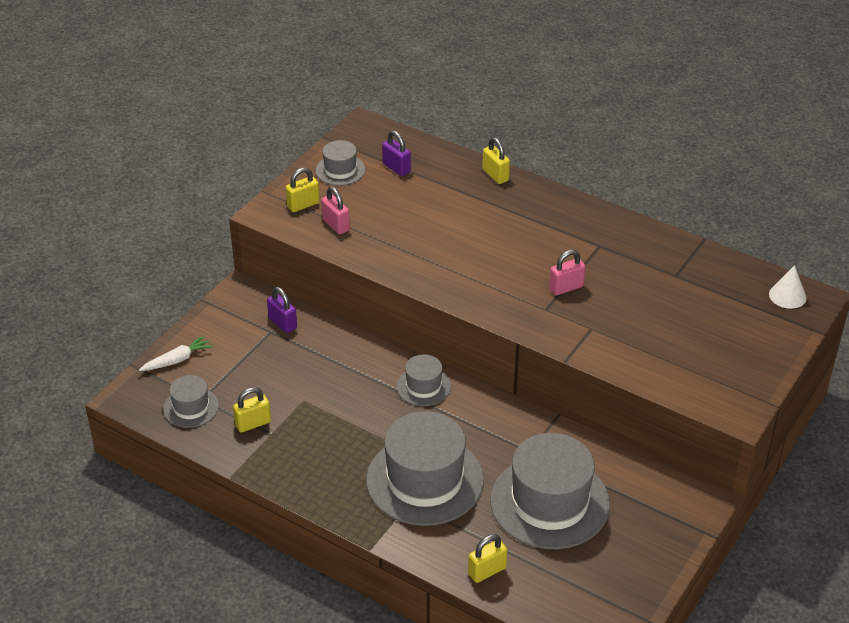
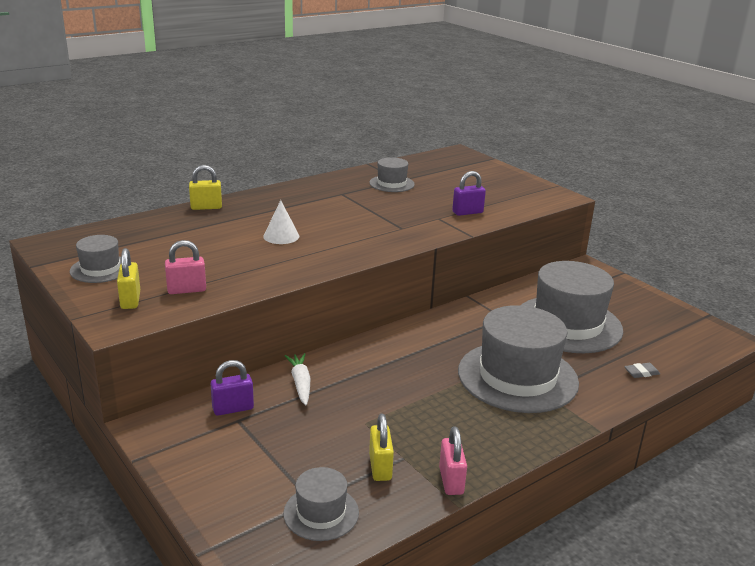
camera: 70 degrees left, 15 degrees down
white carrot [139,335,213,371] -> white carrot moved to [285,353,311,405]
purple padlock [382,130,411,176] -> purple padlock moved to [452,171,486,216]
grey hat [396,354,451,406] -> grey hat moved to [369,157,415,192]
yellow padlock [468,534,507,583] -> grey eraser [624,363,660,378]
pink padlock [549,249,585,295] -> pink padlock moved to [439,426,467,495]
white cone [769,265,807,309] -> white cone moved to [263,200,299,244]

